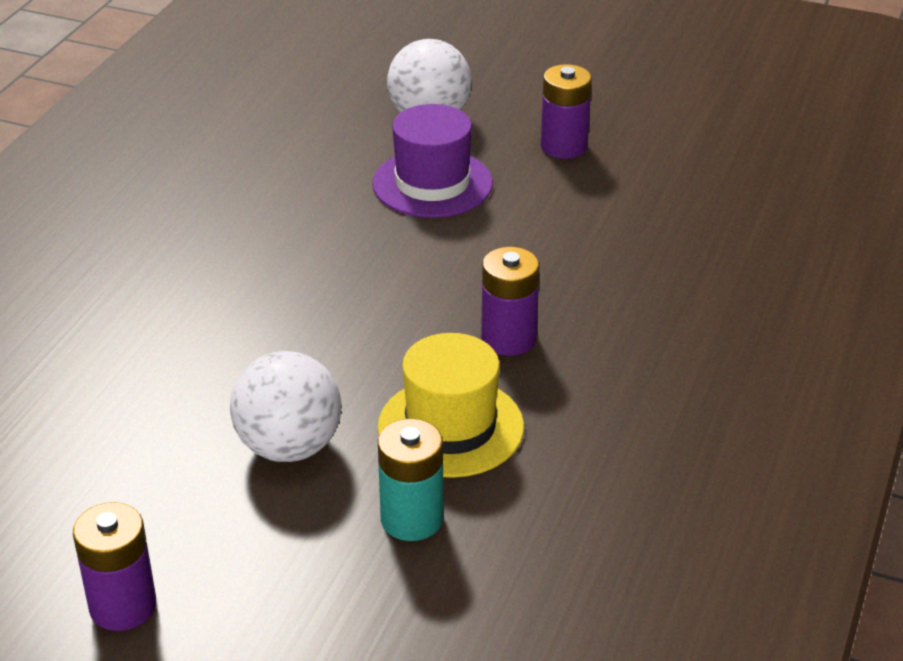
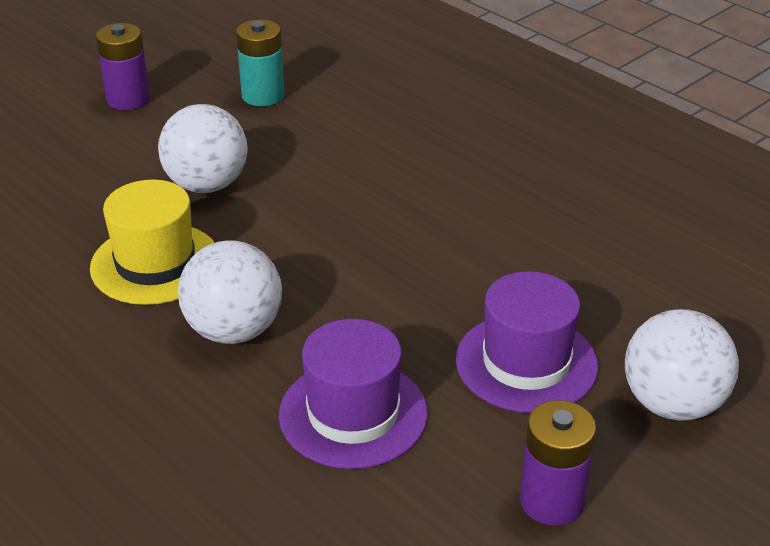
camera: 115 degrees right, 0 degrees up
turquoise battery [378,419,443,541] -> turquoise battery moved to [236,20,285,106]
purple battery [481,247,539,356] -> white ball [178,240,282,344]
none -> purple hat [279,319,428,469]

